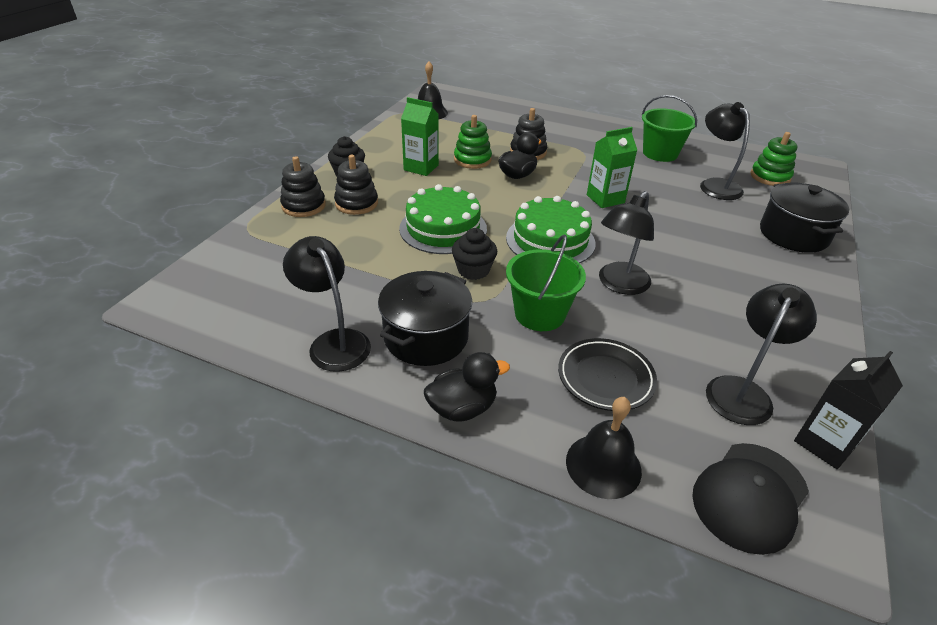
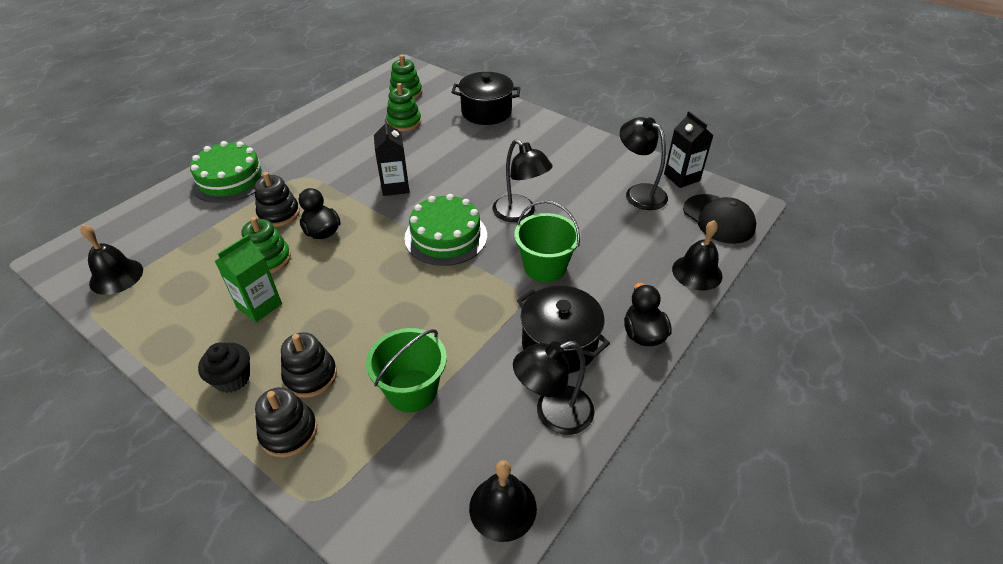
camera: 75 degrees left, 5 degrees up
green cake [399,184,487,254] -> green cake moved to [190,141,269,203]
black cupcake [452,228,497,280] -> none
black plate [558,338,657,411] -> none
green carton [587,127,637,208] -> black carton [374,119,410,196]
green bucket [642,95,697,162] -> green bucket moved to [366,328,447,412]
black lamp [700,102,750,200] -> green stacking toy [386,83,421,132]
none -> black bell [469,460,537,542]

